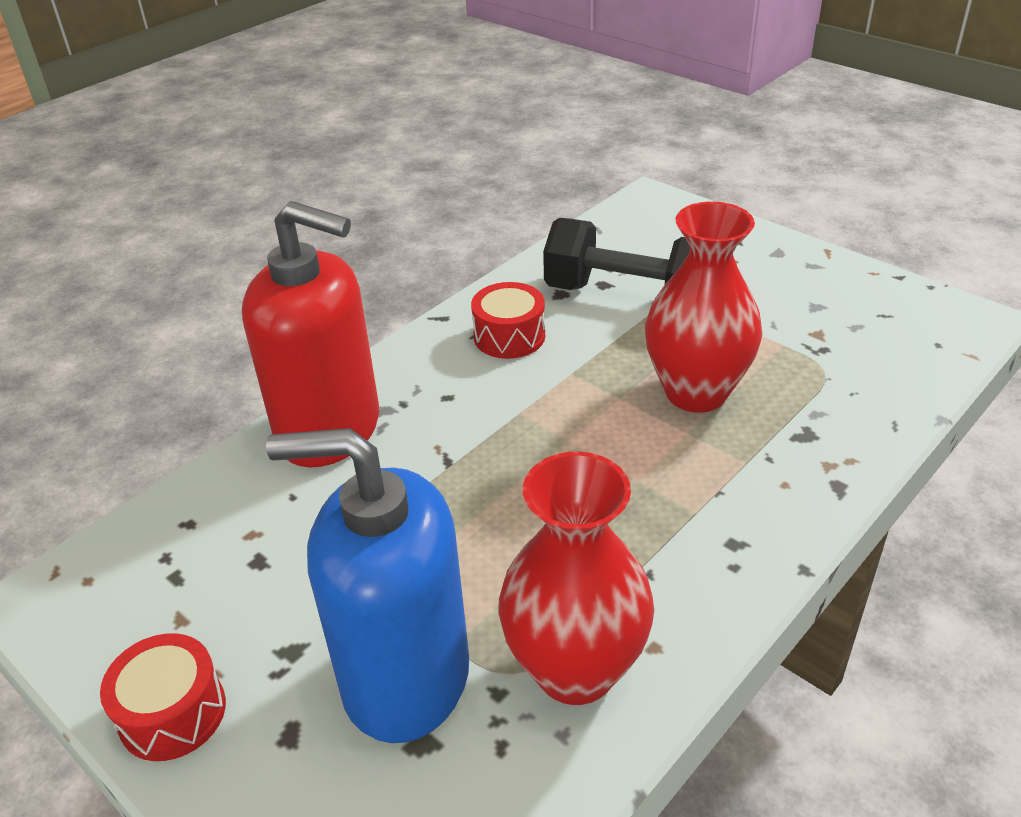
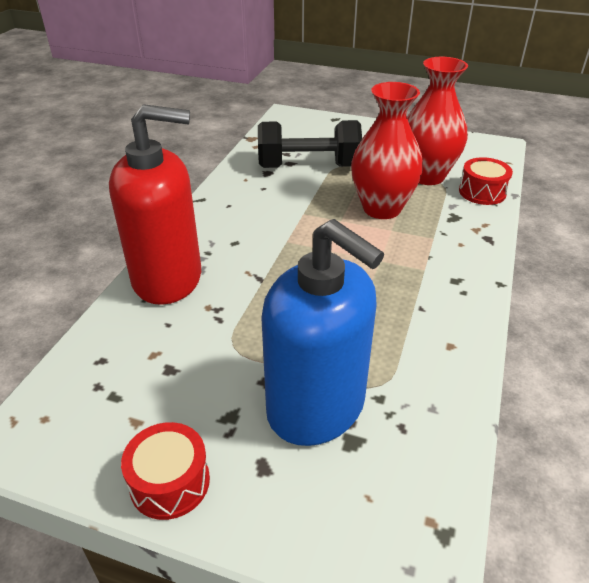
camera: 25 degrees left, 0 degrees up
blue soap dispenser [266,428,469,743] -> blue soap dispenser turned 120 degrees counterclockwise [261,219,384,446]
red drum [471,282,545,359] -> red drum moved to [459,157,513,205]
red vase [498,452,654,705] -> red vase moved to [407,57,468,185]

